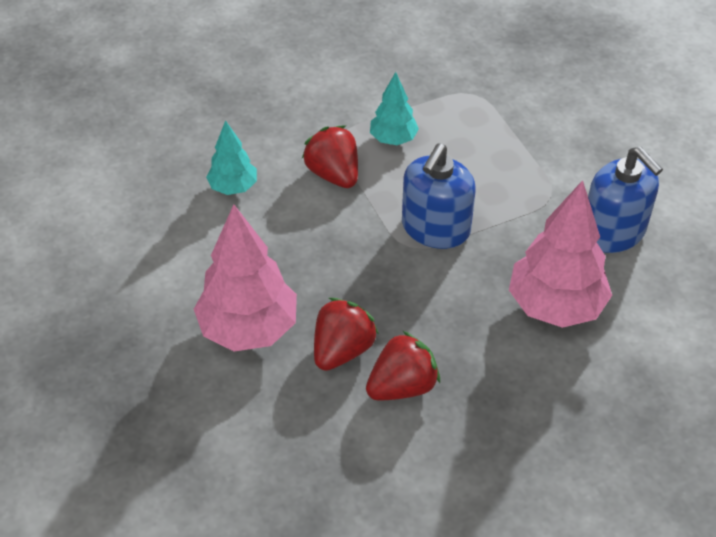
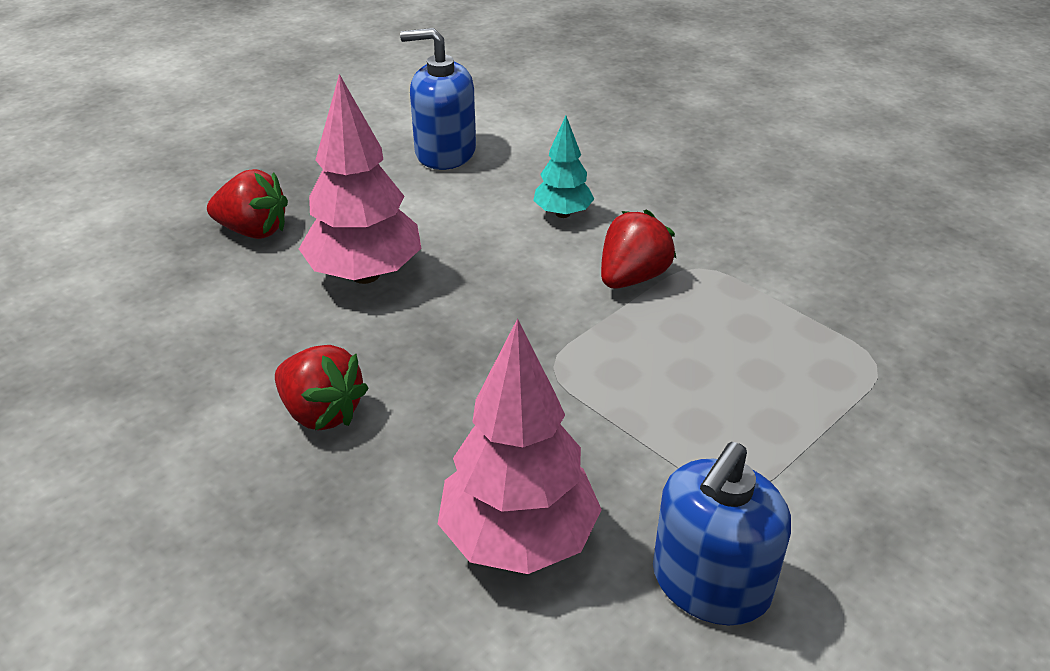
camera: 70 degrees right, 10 degrees down
red strawberry [314,298,379,371] -> red strawberry moved to [207,169,288,239]
turquoise tree [370,72,419,145] -> none
blue soap dispenser [402,143,475,249] -> blue soap dispenser moved to [400,28,476,170]

